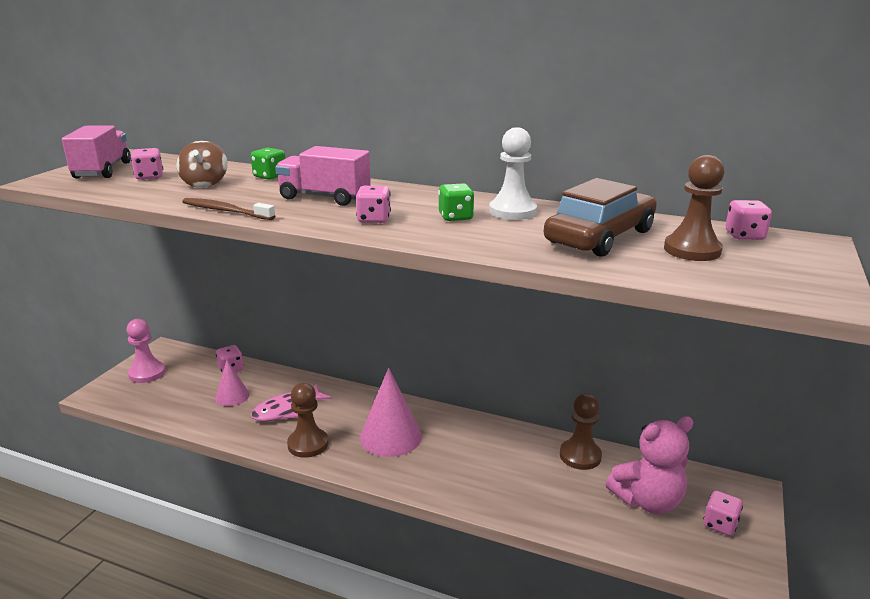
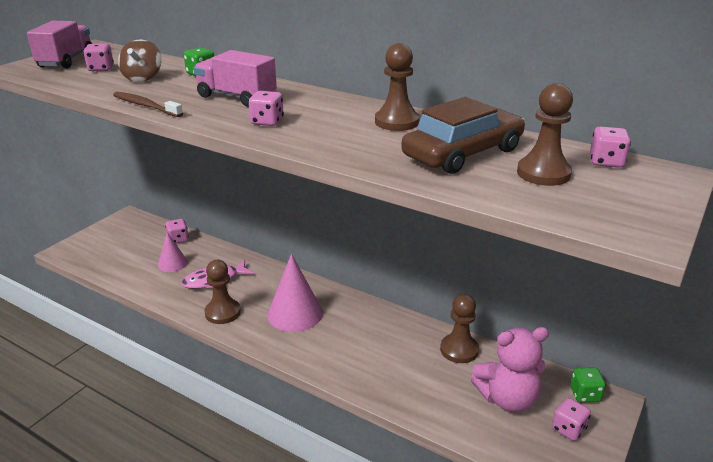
camera: 10 degrees right, 5 degrees up
pink pawn [127,319,166,383] -> none
green dice [438,183,474,221] -> green dice moved to [570,367,606,402]
white pawn [489,127,537,220] -> brown pawn [375,43,419,131]

